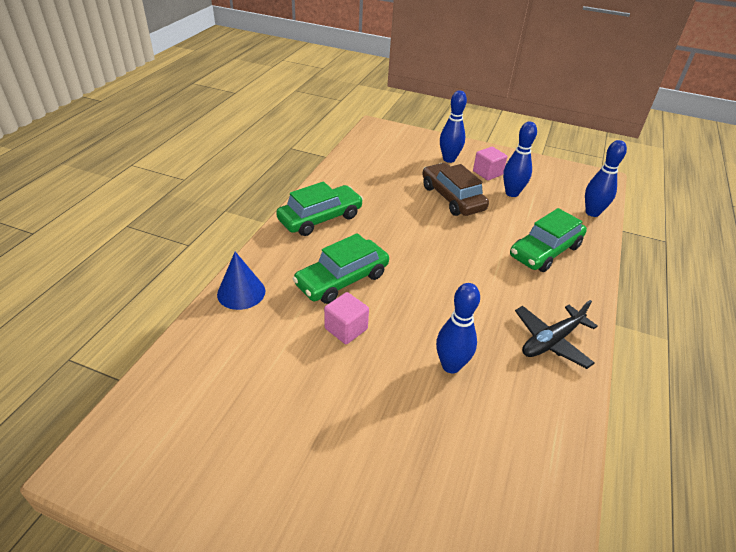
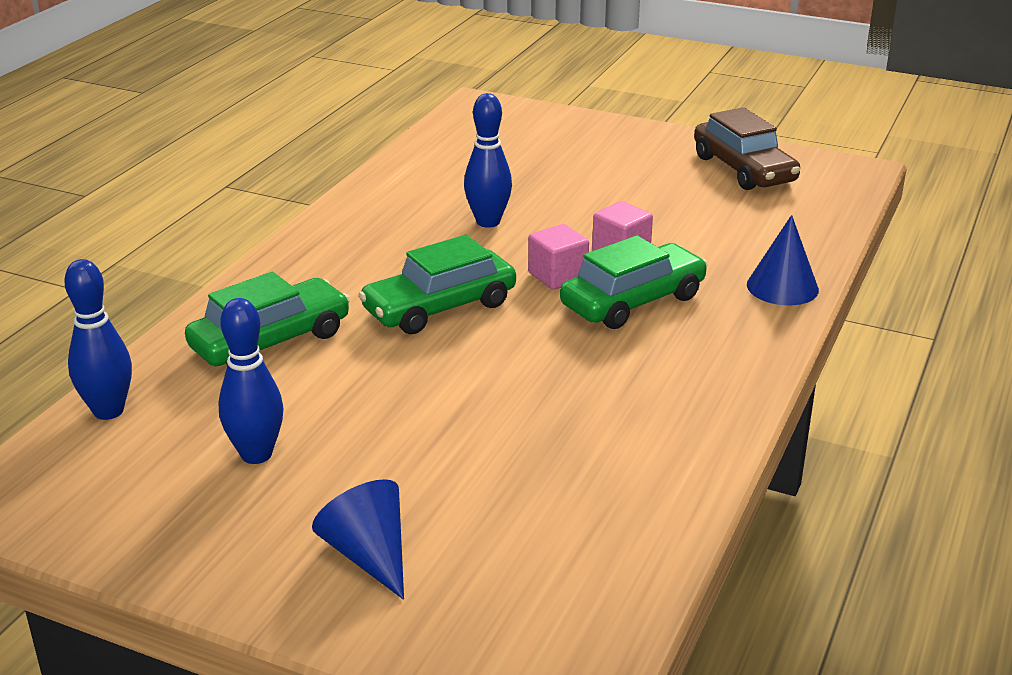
camera: 175 degrees left, 10 degrees down
green car [276,182,363,236] -> green car moved to [359,235,516,334]
brown car [422,163,489,216] -> brown car moved to [694,107,801,190]
blue bowling pin [440,91,467,163] -> blue cone [312,479,404,600]
pink cube [473,147,507,180] -> pink cube moved to [528,224,589,290]
black plane [515,300,598,369] -> none

